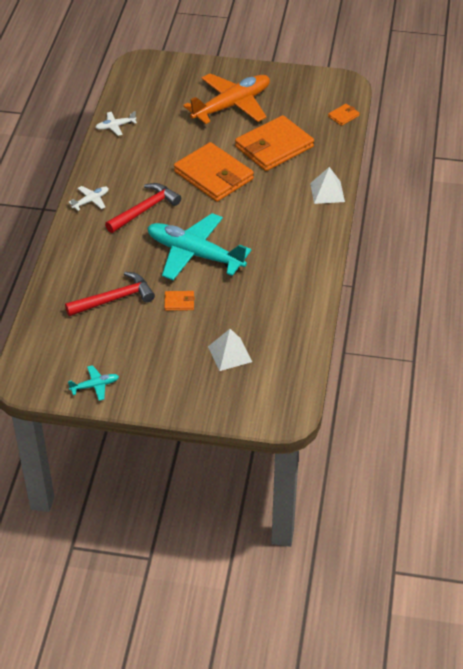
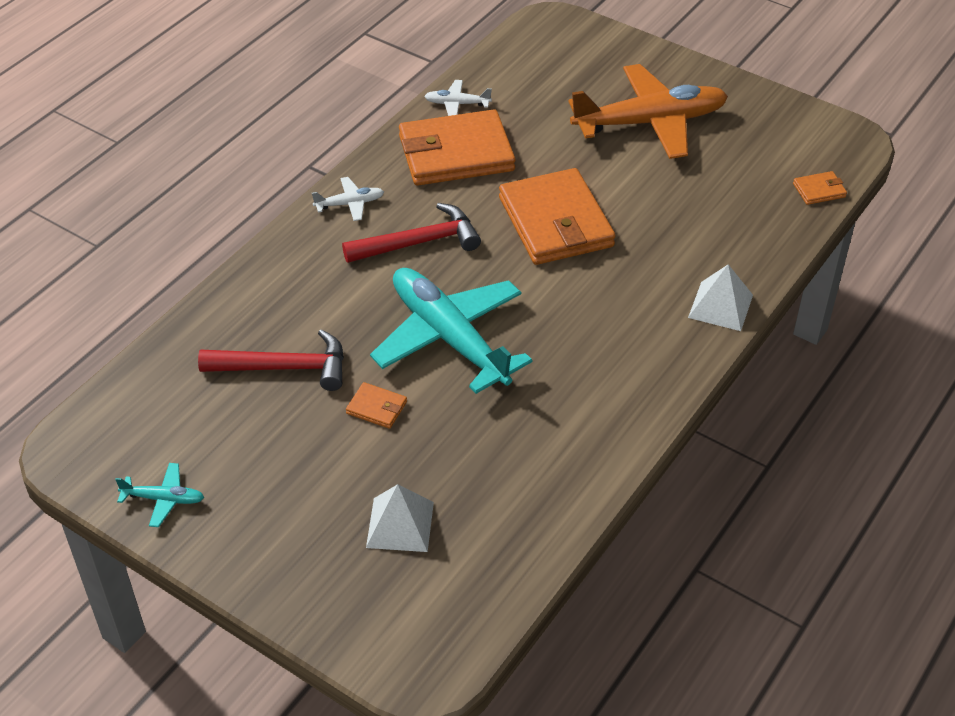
camera: 25 degrees right, 0 degrees up
orange wallet [235,115,314,171] -> orange wallet moved to [399,109,516,186]

